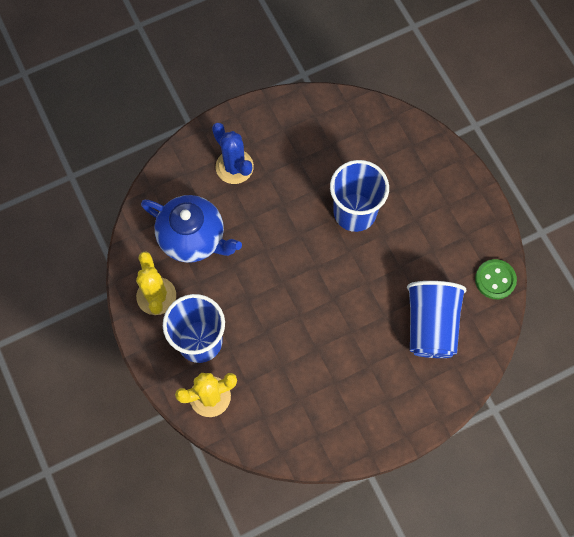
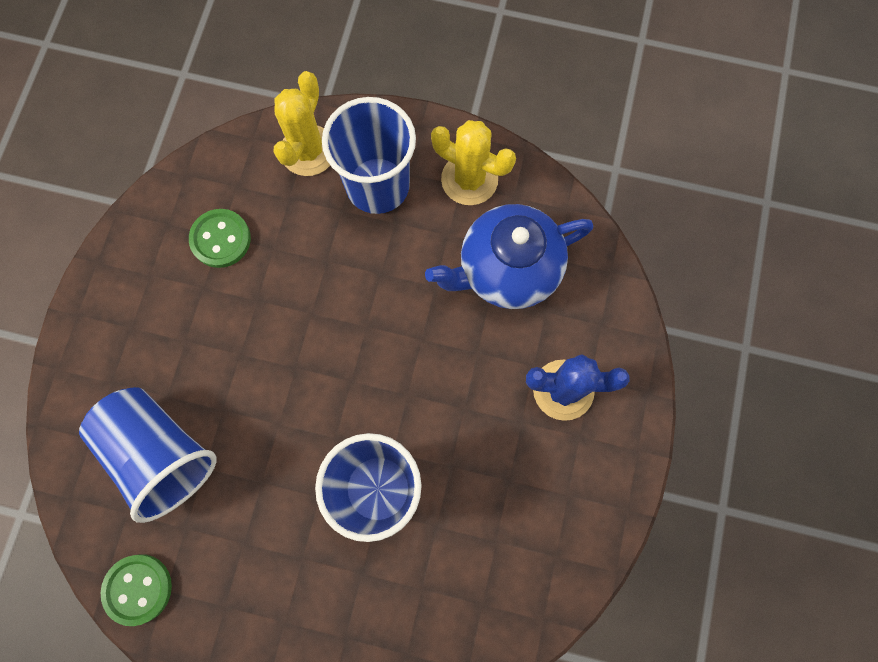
camera: 130 degrees right, 5 degrees up
none -> green button [189,209,251,268]

